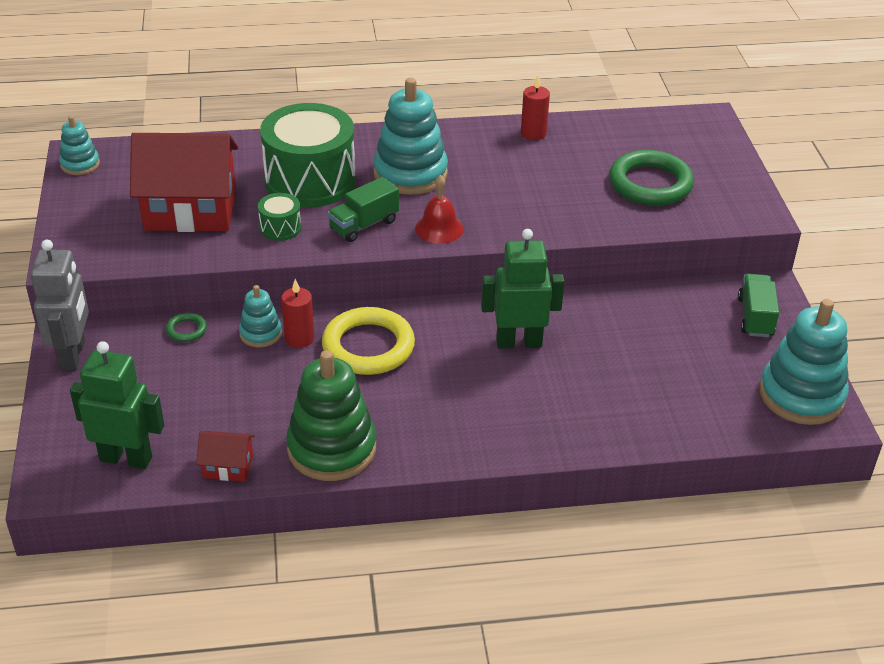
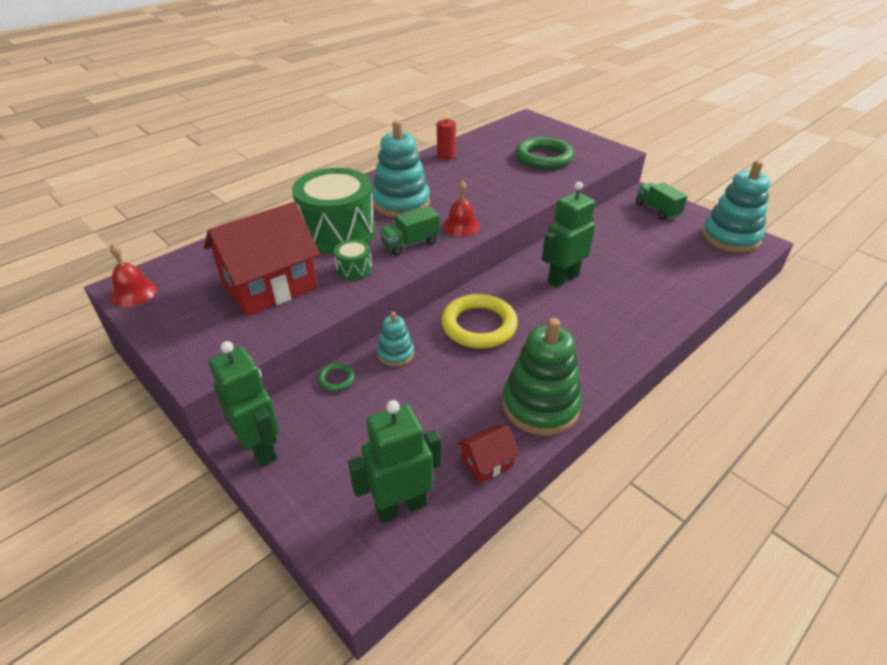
camera: 35 degrees left, 0 degrees up
grey robot [30,240,89,370] -> green robot [209,341,280,467]
turquoise stacking toy [59,116,100,175] -> red bell [110,243,157,307]
red candle [281,279,314,348] -> none
green truck [328,177,399,242] -> green truck turned 45 degrees clockwise [379,206,440,256]

